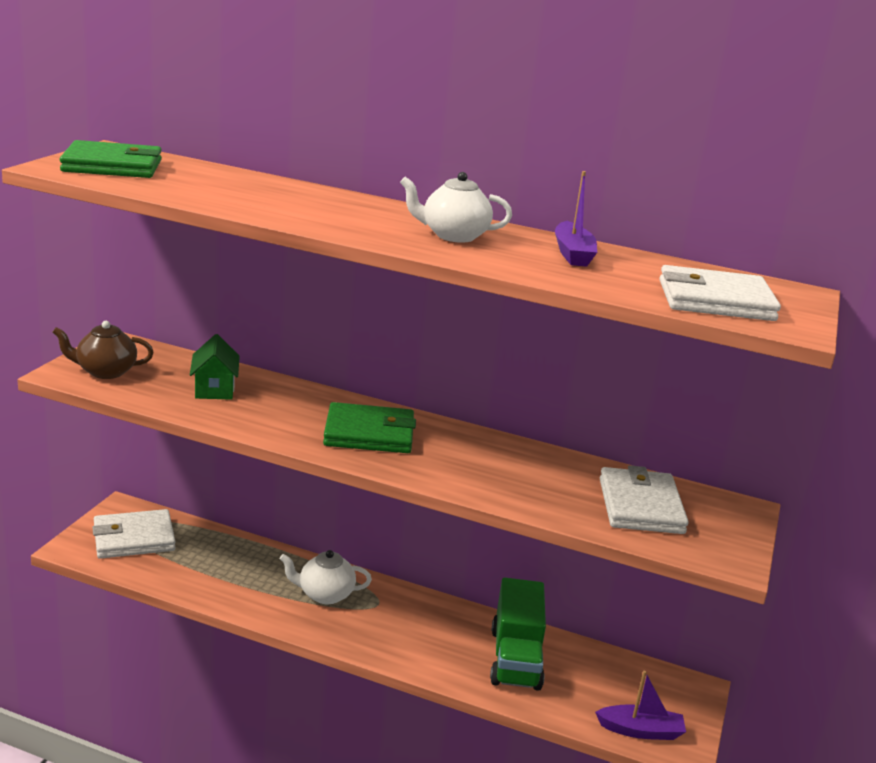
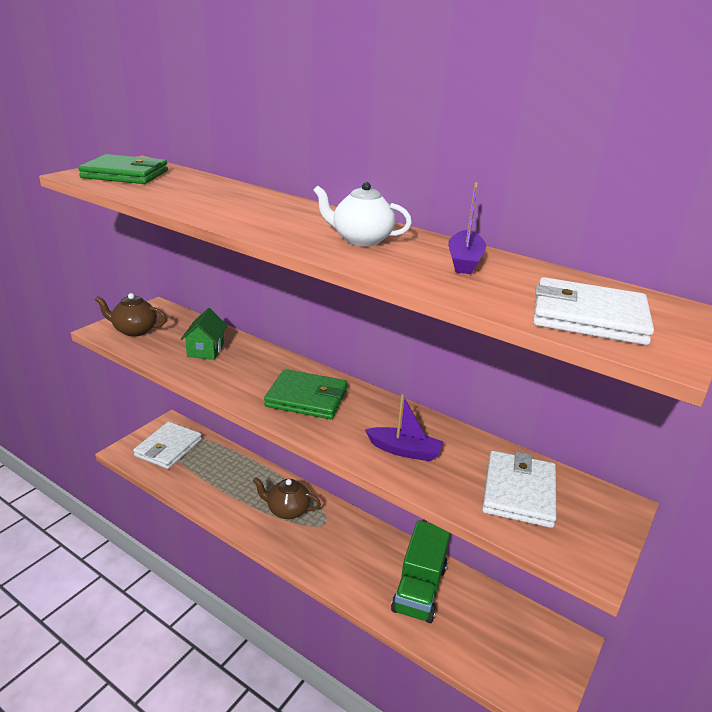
camera: 15 degrees right, 5 degrees up
white wallet [92,509,175,559] -> white wallet turned 60 degrees counterclockwise [133,422,202,469]
white teapot [280,550,372,604] -> brown teapot [253,477,321,519]
purple boat [595,671,686,740] -> purple boat moved to [365,394,444,462]

